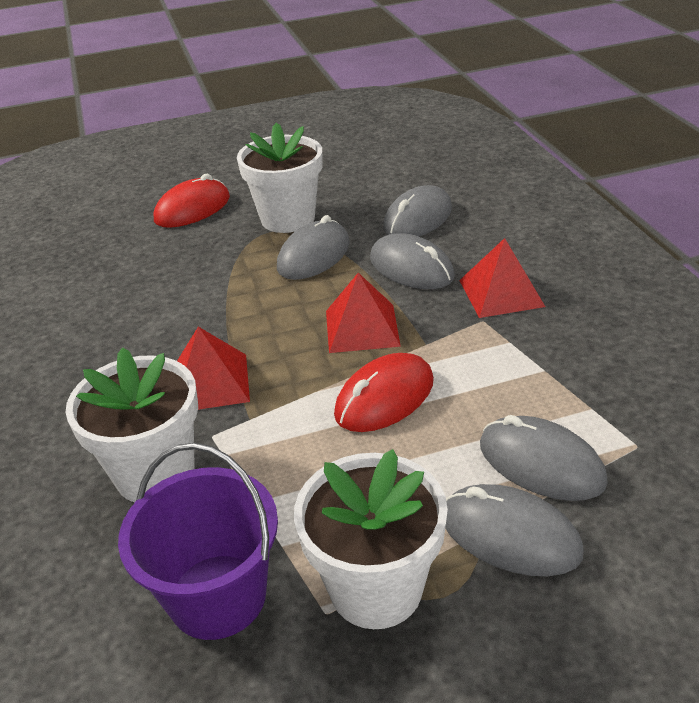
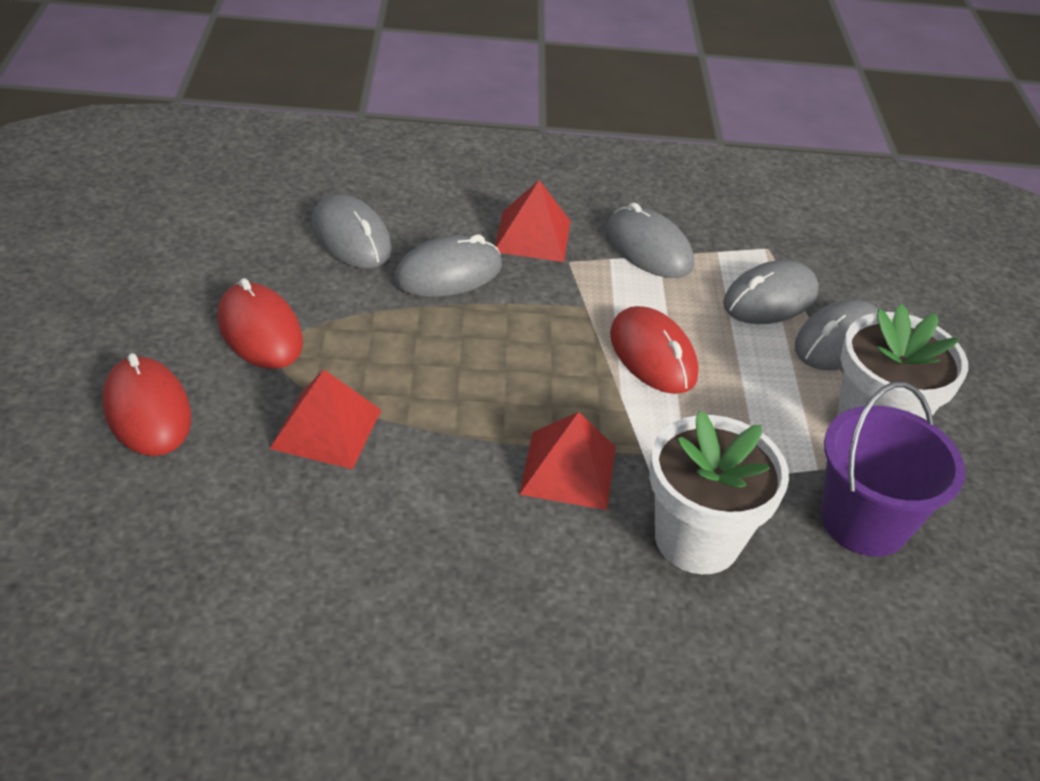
camera: 80 degrees left, 5 degrees up
white flower pot [237,123,323,233] -> red mouse [217,278,303,369]
grey mouse [277,215,350,280] -> grey mouse moved to [606,202,694,278]
red pyramid [326,273,401,353] -> red pyramid moved to [270,370,381,469]

